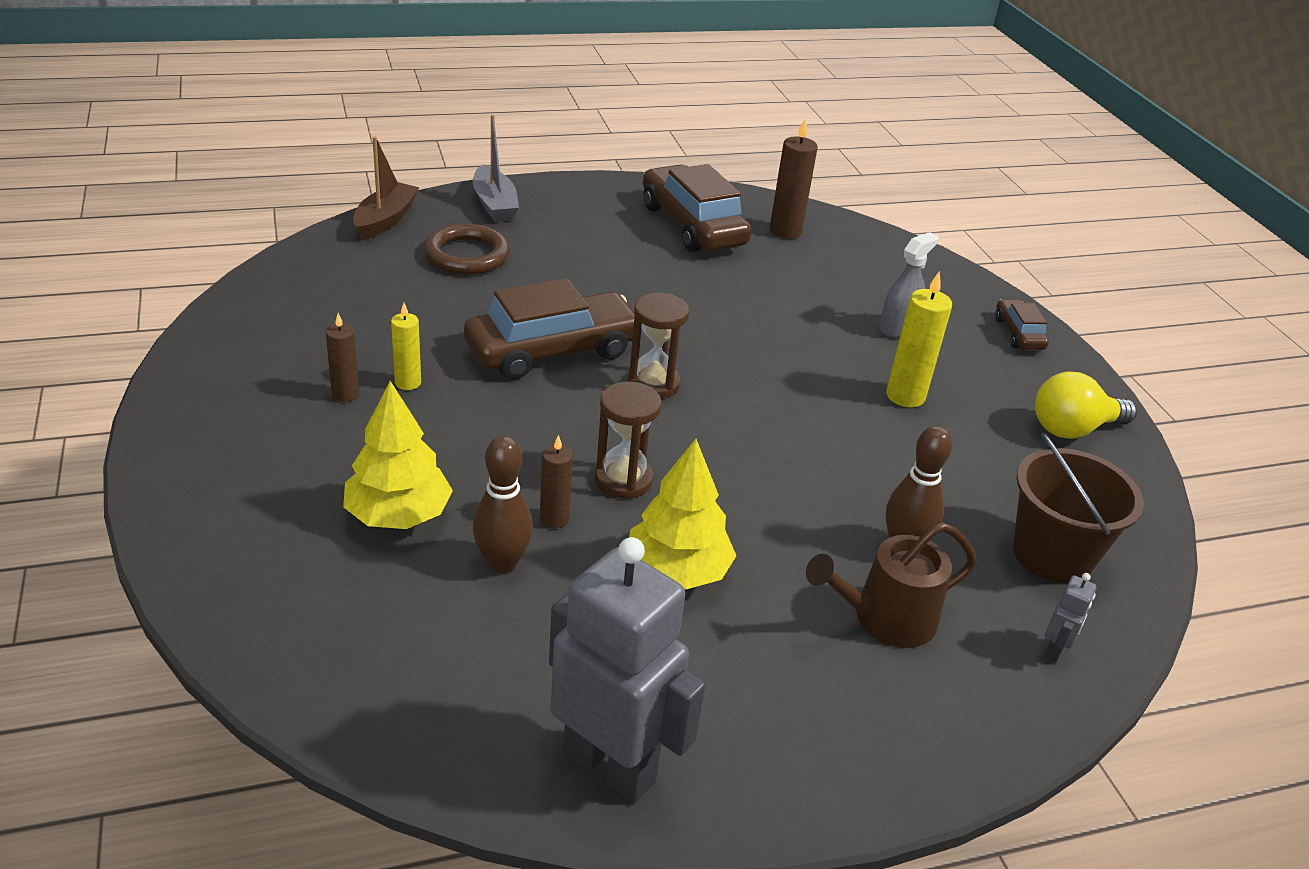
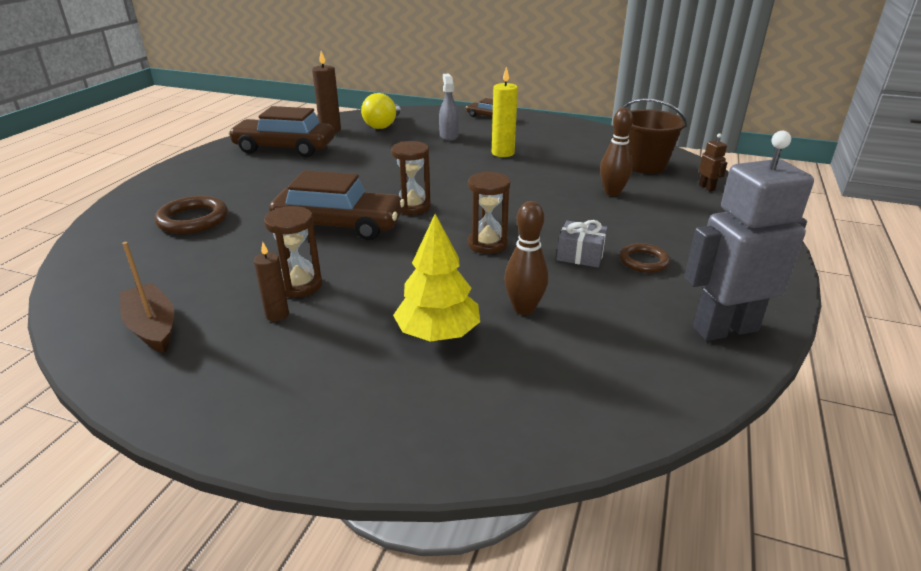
camera: 50 degrees left, 5 degrees down
brown boat [353,136,419,240] -> brown boat moved to [120,242,174,353]
yellow candle [391,303,421,390] -> brown hourglass [264,206,322,298]
brown car [464,278,635,379] -> brown car turned 90 degrees clockwise [269,170,405,240]
grey boat [473,115,519,222] -> none
brown candle [540,435,573,529] -> none
yellow tree [629,439,736,589] -> grey gift [557,220,608,267]
brown watering can [806,522,977,648] -> none
yellow light bulb [1035,371,1137,439] -> yellow light bulb moved to [361,93,400,129]
grey robot [1043,573,1097,663] -> brown robot [699,133,727,191]
none -> brown ring [620,243,670,273]

